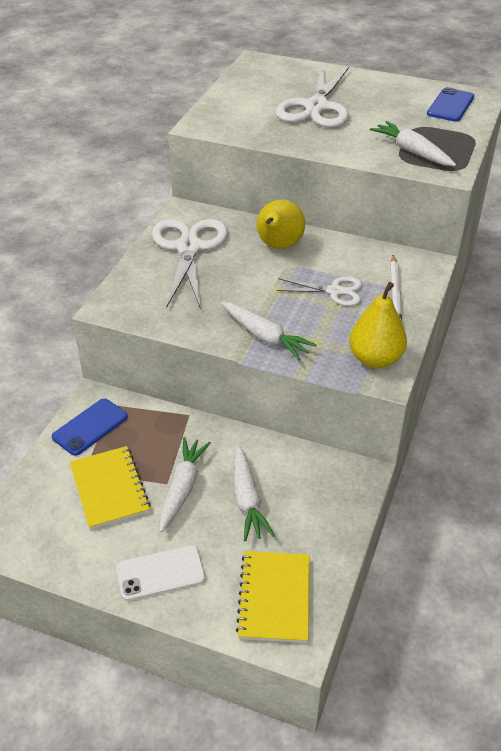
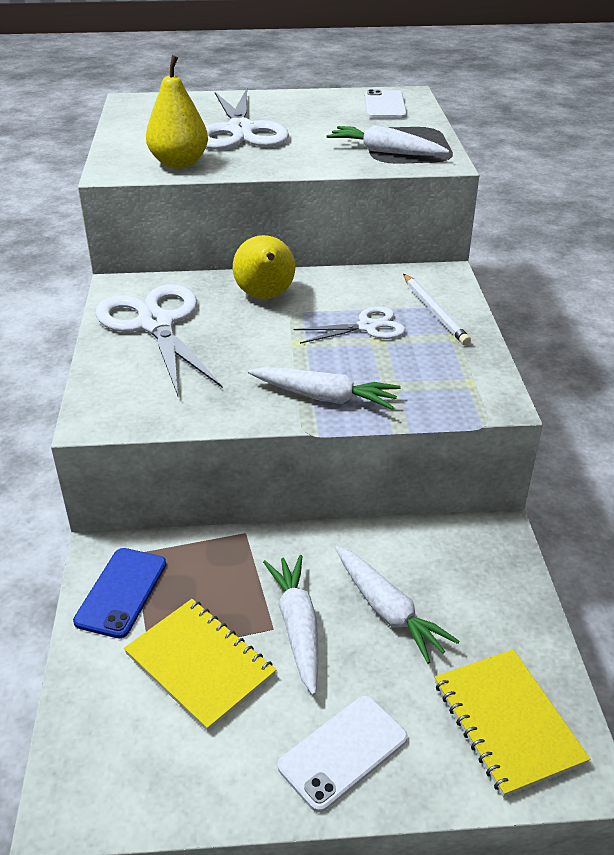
camera: 25 degrees left, 5 degrees down
yellow pear [349,282,407,368] -> yellow pear moved to [146,55,208,169]
blue phone [427,87,474,122] -> white phone [365,89,407,118]

